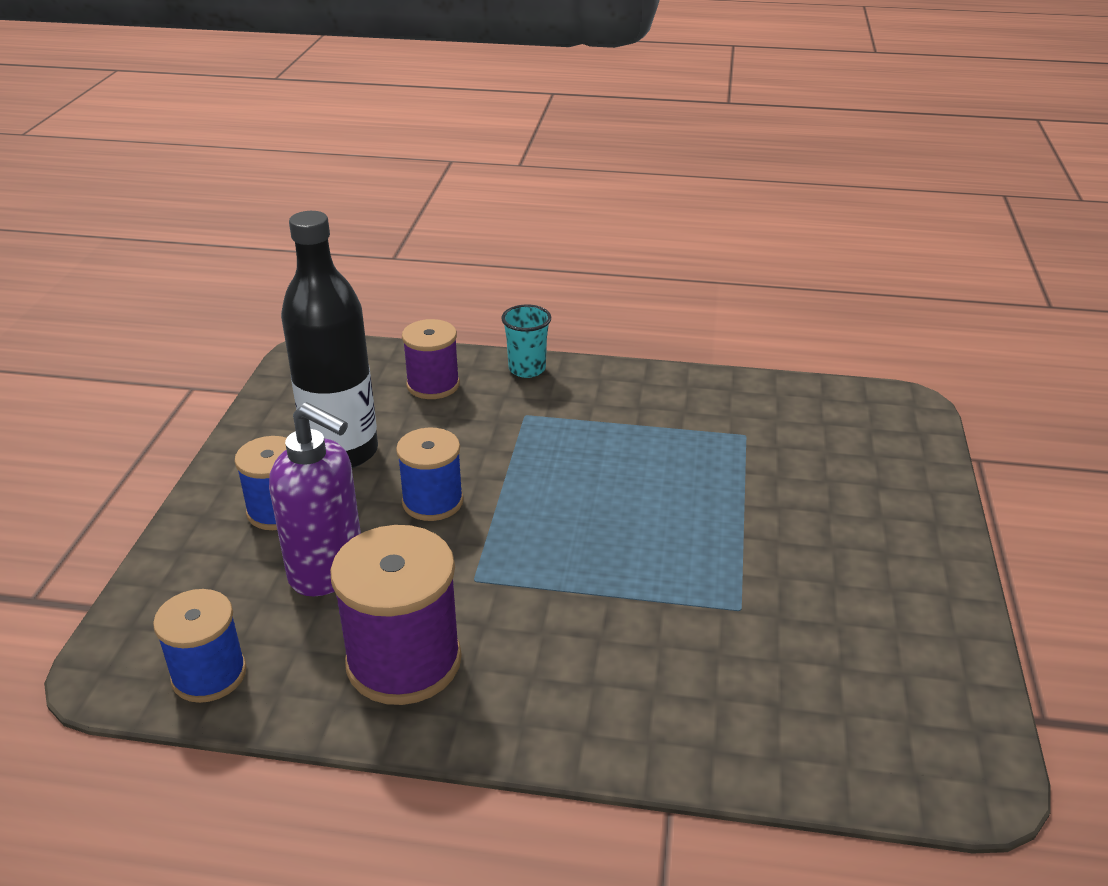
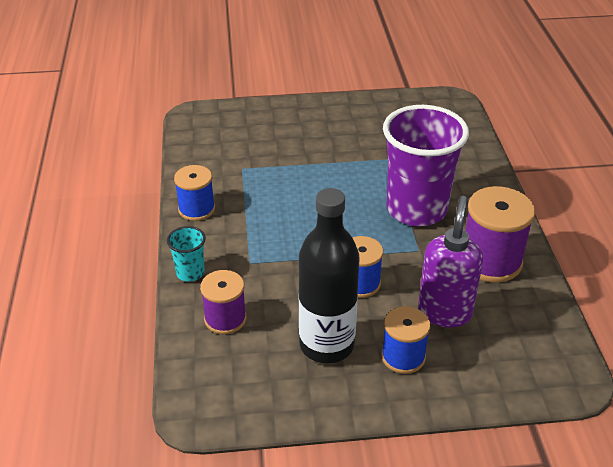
camera: 105 degrees left, 5 degrees up
blue spool [153,589,247,703] -> blue spool moved to [174,165,215,221]
none -> purple cup [383,105,469,226]

